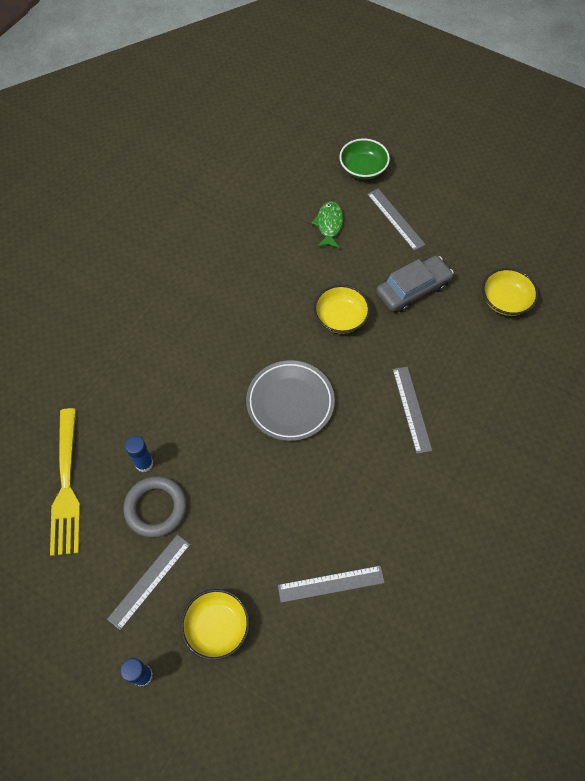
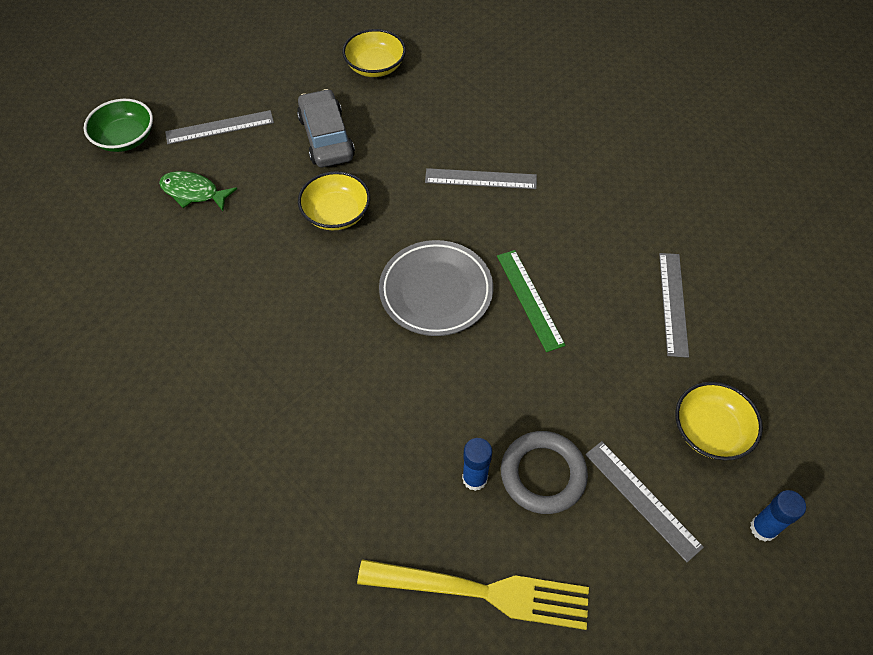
camera: 75 degrees left, 5 degrees down
none -> green ruler [497,250,565,352]

